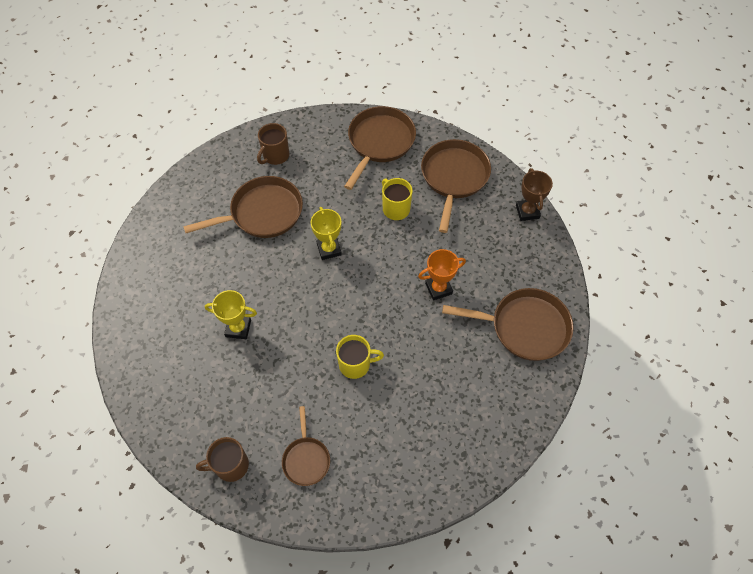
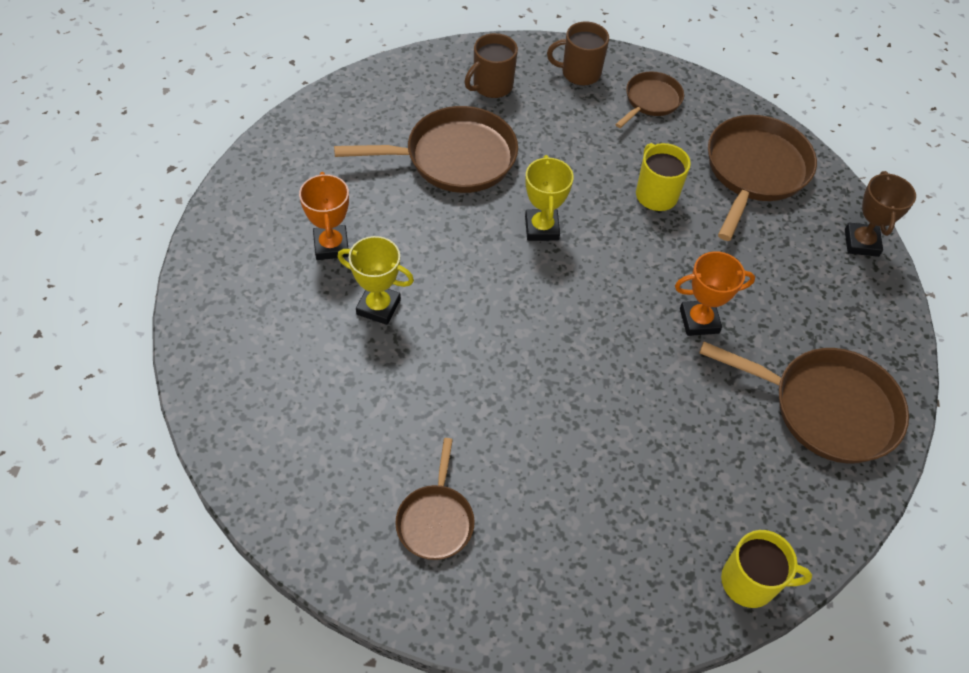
camera: 10 degrees right, 5 degrees down
brown mug [196,437,249,482] -> brown mug moved to [547,21,609,86]
yellow mug [336,335,384,379] -> yellow mug moved to [721,530,812,608]
brown pan [344,106,416,190] -> brown pan [615,72,684,128], size x0.56
none -> orange trophy [299,172,349,260]

